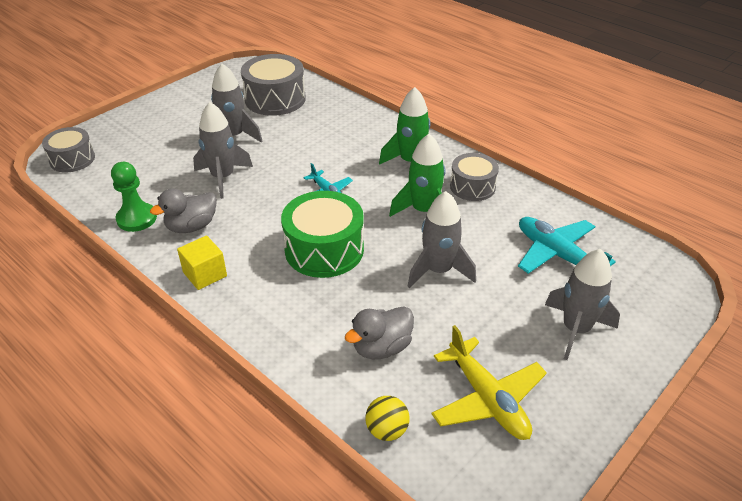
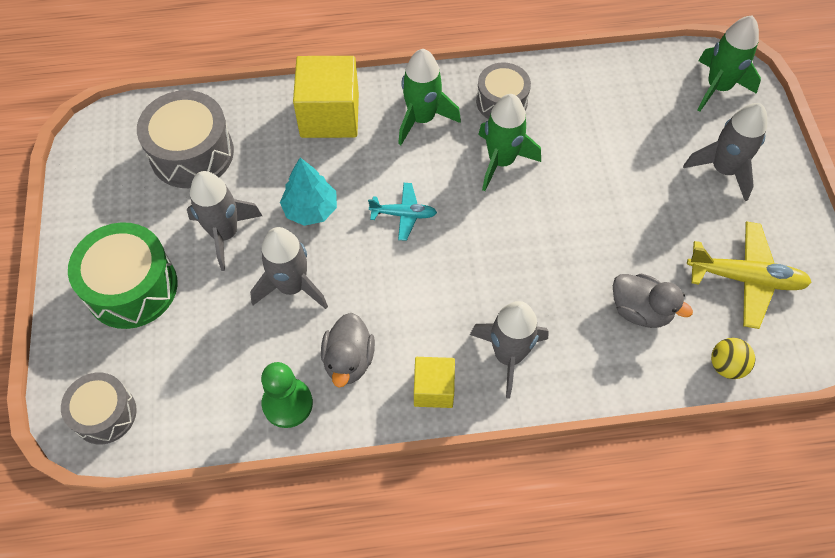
camera: 50 degrees left, 20 degrees up
green drum [281,191,364,278] -> green drum moved to [68,222,177,329]
grey duck [345,306,414,359] -> grey duck turned 60 degrees counterclockwise [613,274,693,328]
grey rocket [407,191,476,288] -> grey rocket moved to [470,301,549,399]
turquoise plane [518,217,616,274] -> none
none -> turquoise tree [280,158,337,226]
none -> yellow cube [293,56,359,138]
none -> green rocket [697,15,761,112]

